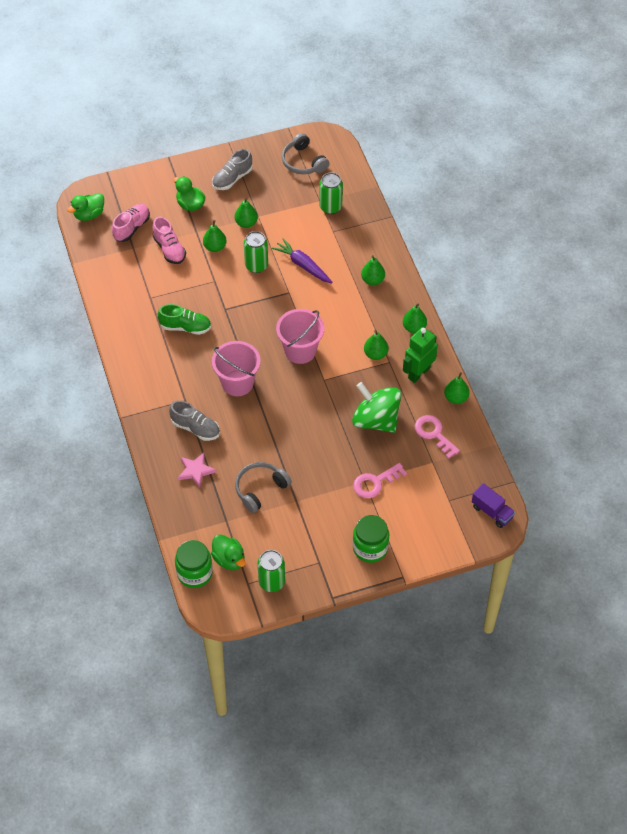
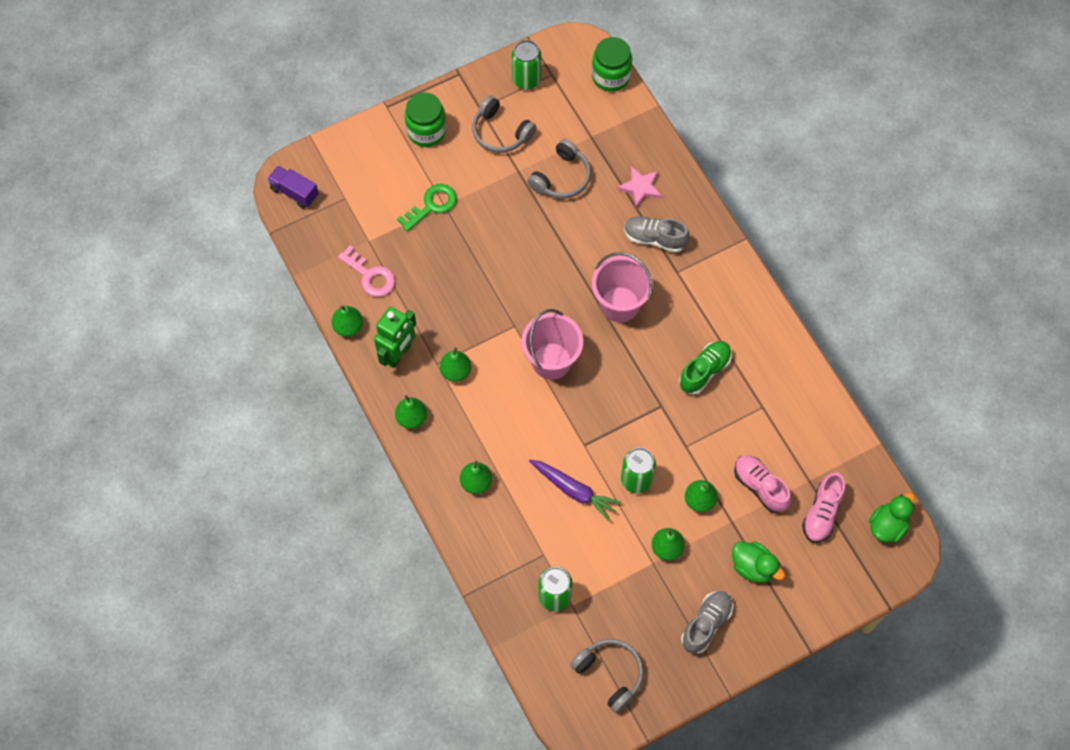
camera: 170 degrees right, 10 degrees up
green shoe [158,304,211,335] -> green shoe turned 135 degrees clockwise [679,341,732,395]
green duck [211,534,246,570] -> none
green spinning top [352,382,401,433] -> none
pink key [353,463,407,498] -> green key [397,184,457,231]
none -> grey headphones [472,95,536,153]

